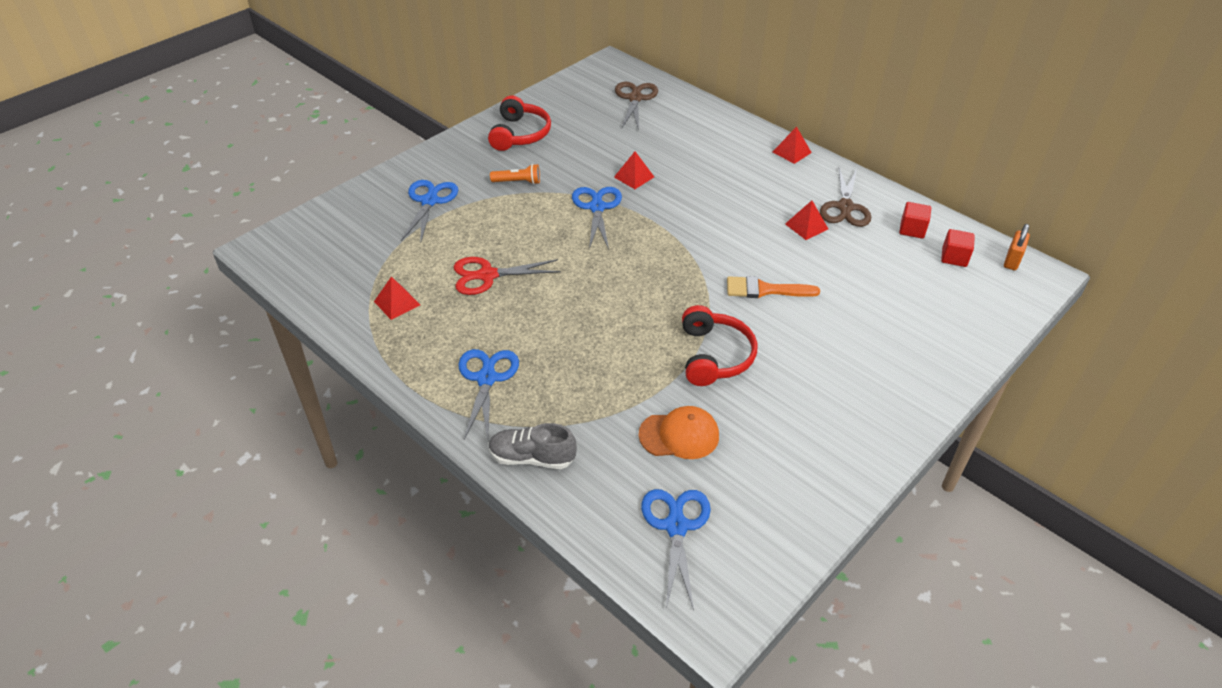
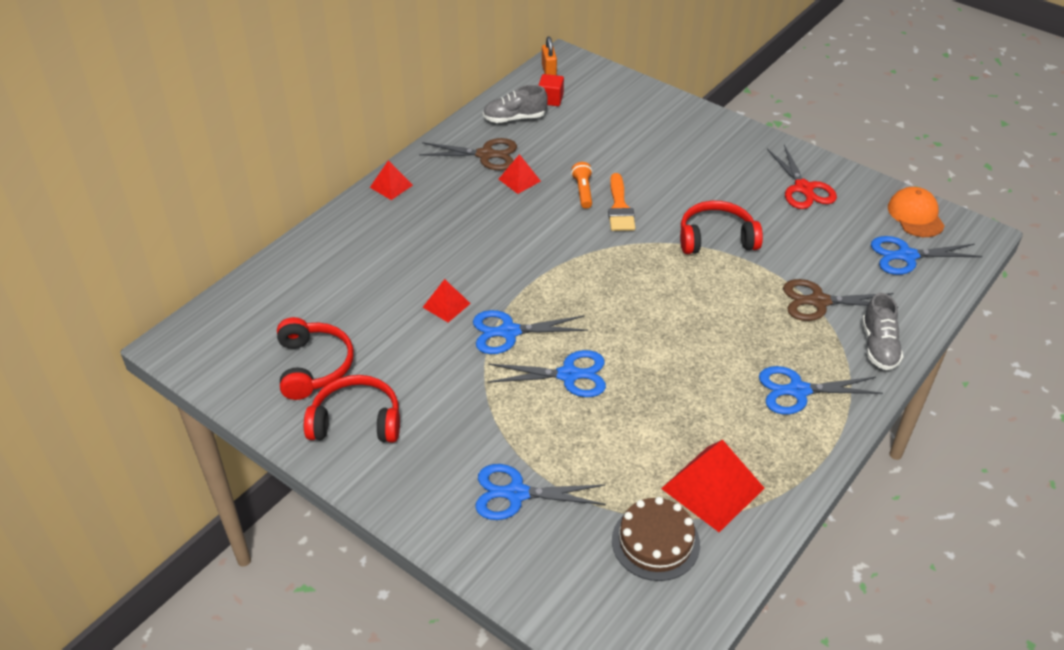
camera: 95 degrees left, 0 degrees up
red pyramid [374,277,420,320] -> red pyramid [661,440,765,532], size x1.85
red scissors [454,257,561,295] -> red scissors moved to [767,145,837,209]
orange flashlight [490,164,540,185] -> orange flashlight moved to [571,162,592,209]
brown scissors [615,82,658,130] -> brown scissors moved to [783,279,898,321]
orange cap [639,406,719,459] -> orange cap moved to [888,187,945,237]
red cube [899,202,931,239] -> grey shoe [483,85,548,123]
orange padlock [1004,224,1030,270] -> orange padlock turned 60 degrees clockwise [542,36,557,75]
none -> red headphones [277,317,354,400]
none -> blue scissors [488,350,606,397]
none -> brown cake [612,497,700,581]

